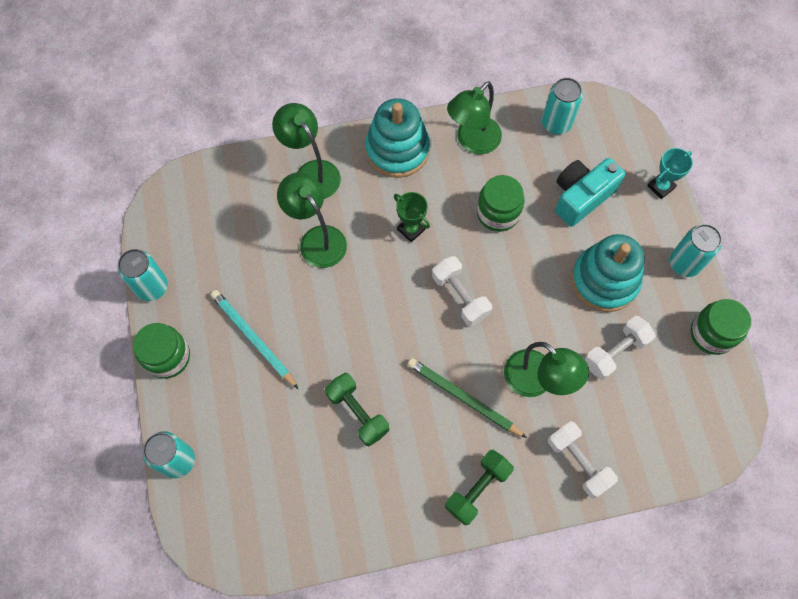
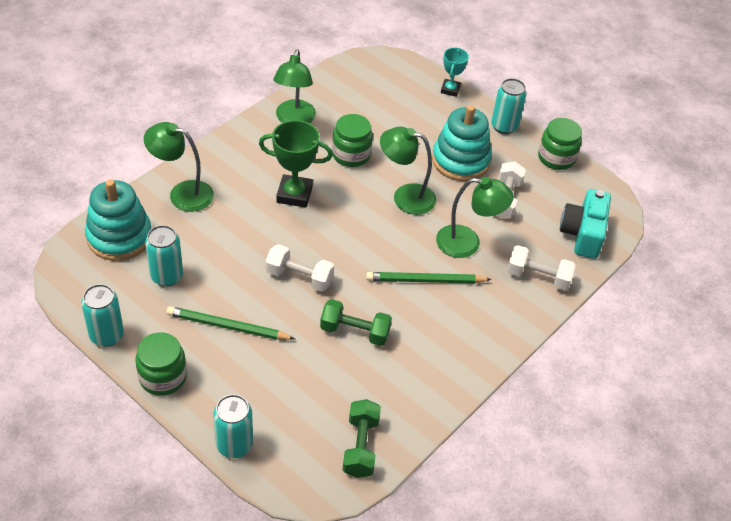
camera: 40 degrees left, 20 degrees down
turquoise pencil [211,290,298,389] -> green pencil [166,306,295,340]
green lamp [277,172,347,268] -> green lamp moved to [380,127,436,215]
turquoise stacking toy [365,98,430,178] -> turquoise stacking toy moved to [85,179,151,261]
green trophy [394,192,430,242] -> green trophy [259,120,333,208], size x1.64
white dumbbell [432,256,492,326] -> white dumbbell moved to [265,244,334,292]
green dumbbell [445,450,514,525] -> green dumbbell moved to [343,399,381,478]
turquoise can [542,78,583,134] -> turquoise can moved to [145,225,183,286]
turquoise camera [555,158,625,227] -> turquoise camera moved to [560,189,611,259]

